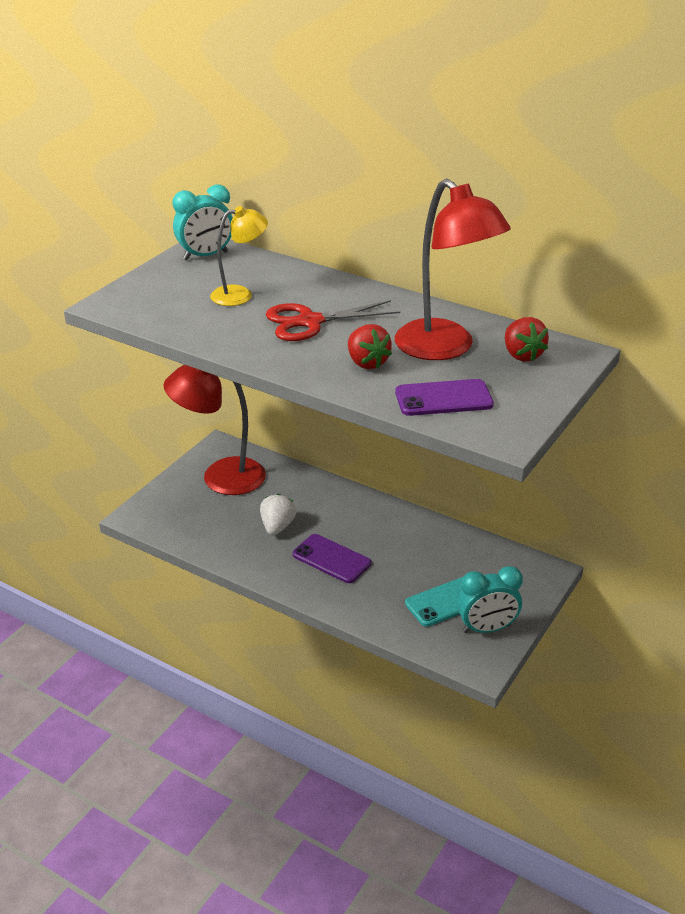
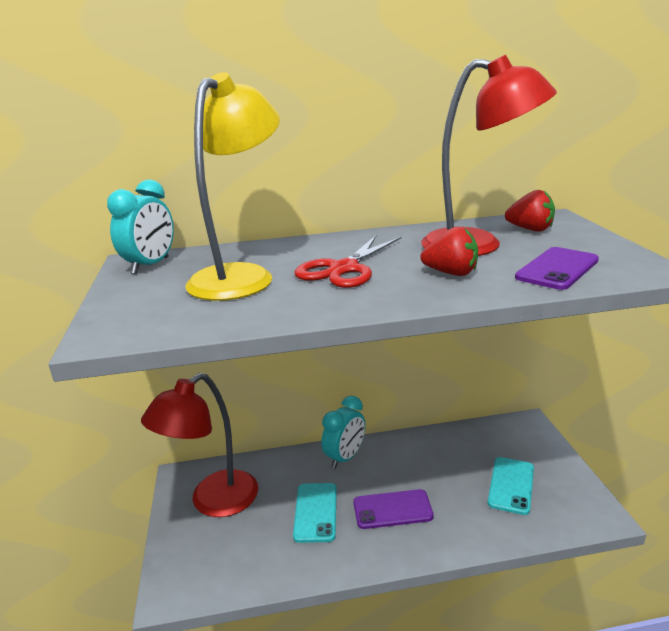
camera: 40 degrees left, 10 degrees down
yellow lamp [210,206,268,306] -> yellow lamp [185,72,280,301], size x1.76
white strawberry [260,494,296,535] -> turquoise phone [293,483,337,543]
turquoise clock [457,566,523,633] -> turquoise clock moved to [321,396,365,469]

